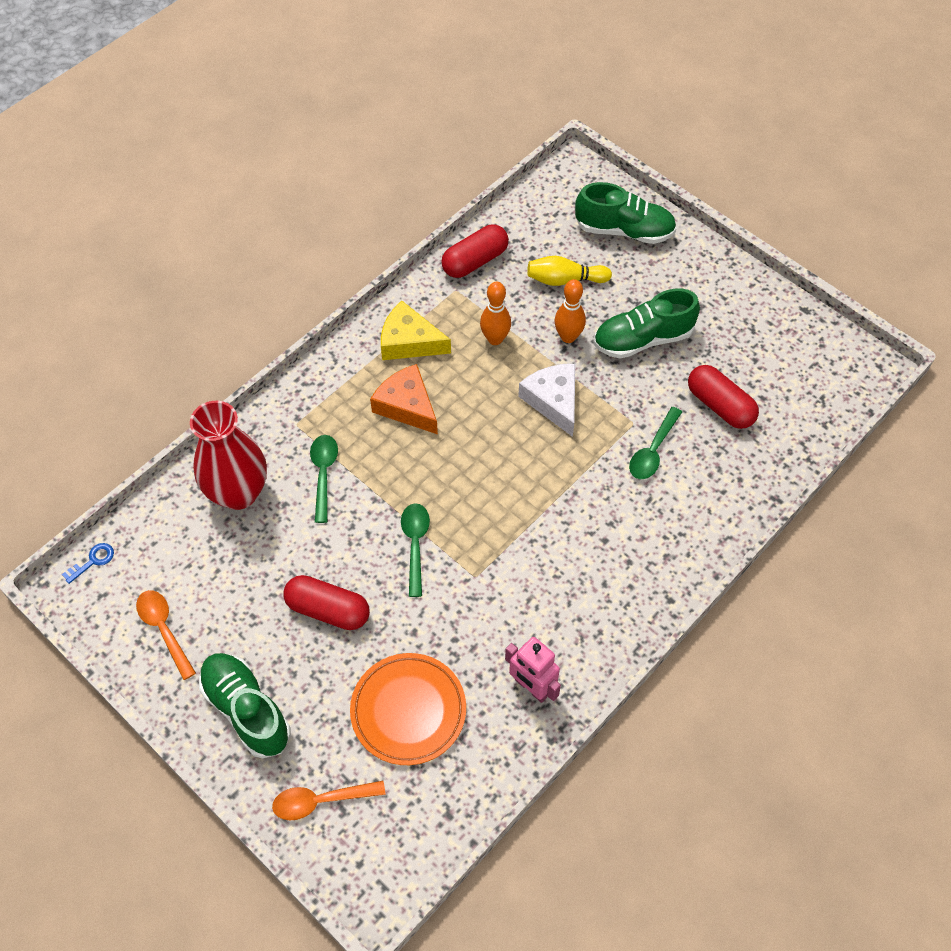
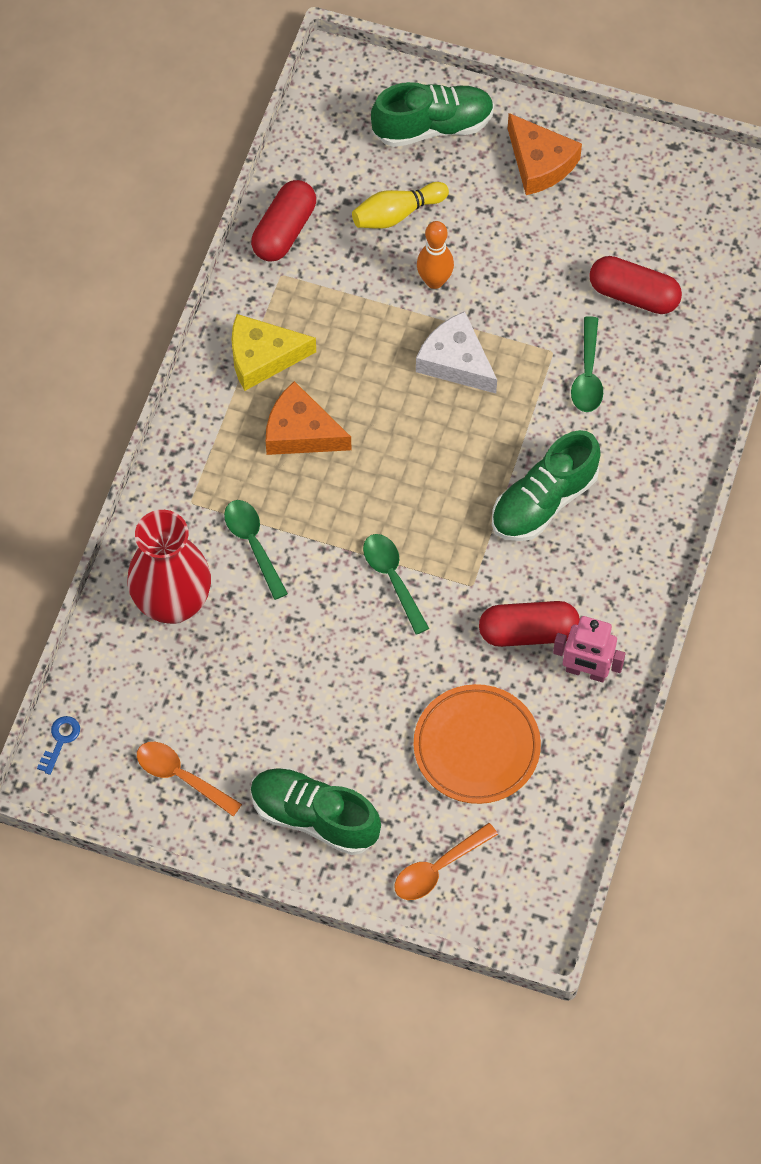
camera: 25 degrees left, 5 degrees up
red capsule [284,575,370,630] -> red capsule moved to [479,601,580,647]
orange bowling pin [480,282,511,345] -> none
green shoe [594,289,700,359] -> green shoe moved to [492,430,601,541]
none -> orange cheese [508,113,582,195]

